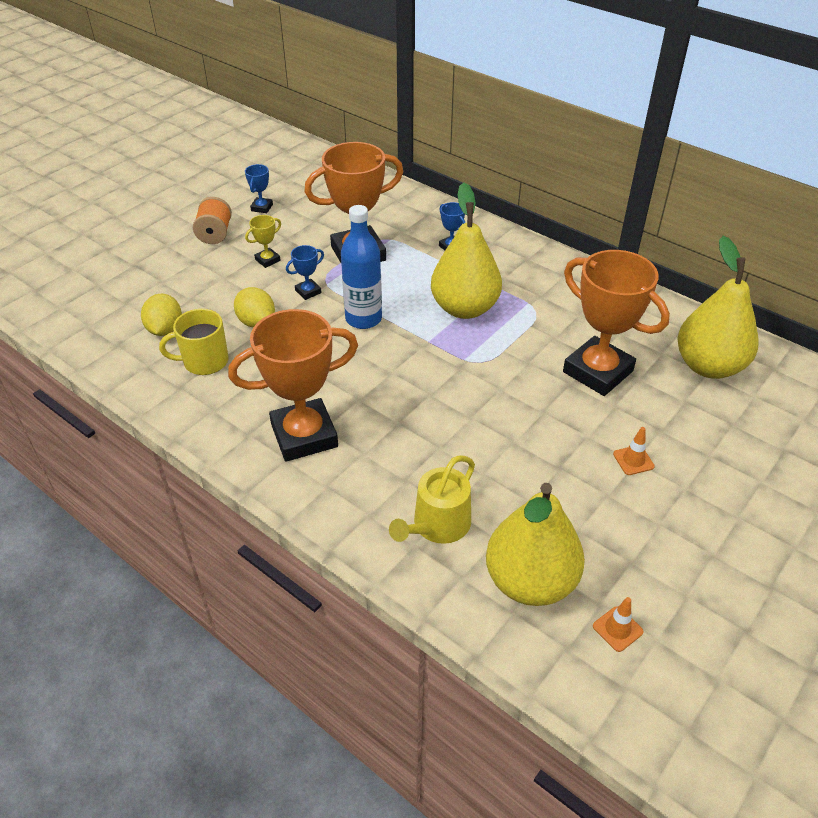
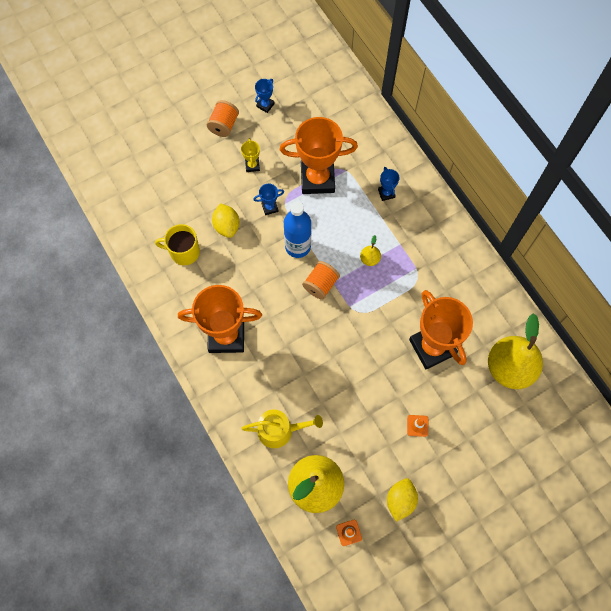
camera: 20 degrees right, 25 degrees up
yellow lemon [141,293,182,336] -> yellow lemon moved to [387,478,418,522]
yellow trophy [245,215,281,268] -> yellow trophy turned 75 degrees counterclockwise [241,138,260,172]
yellow watering can [389,455,475,544] -> yellow watering can turned 150 degrees counterclockwise [241,410,323,448]
yellow pear [431,183,502,319] -> yellow pear [360,235,381,266], size x0.41
none -> orange spool [302,261,340,300]

